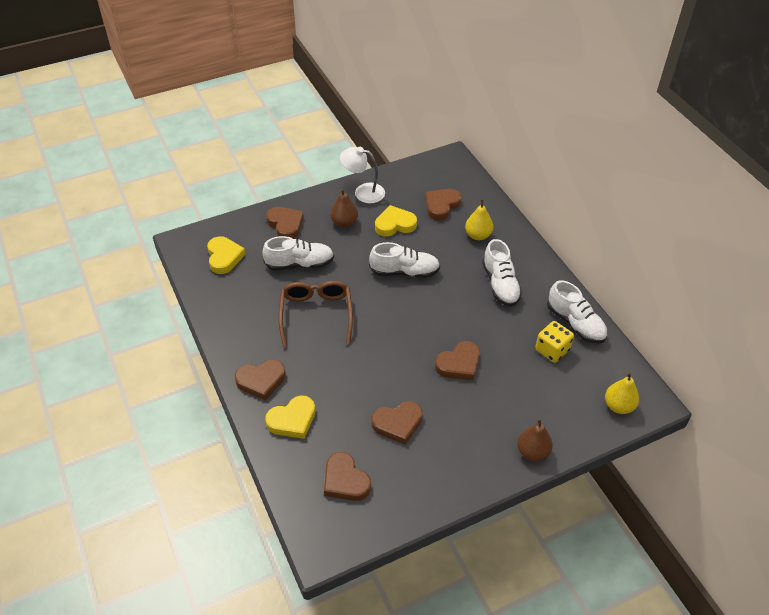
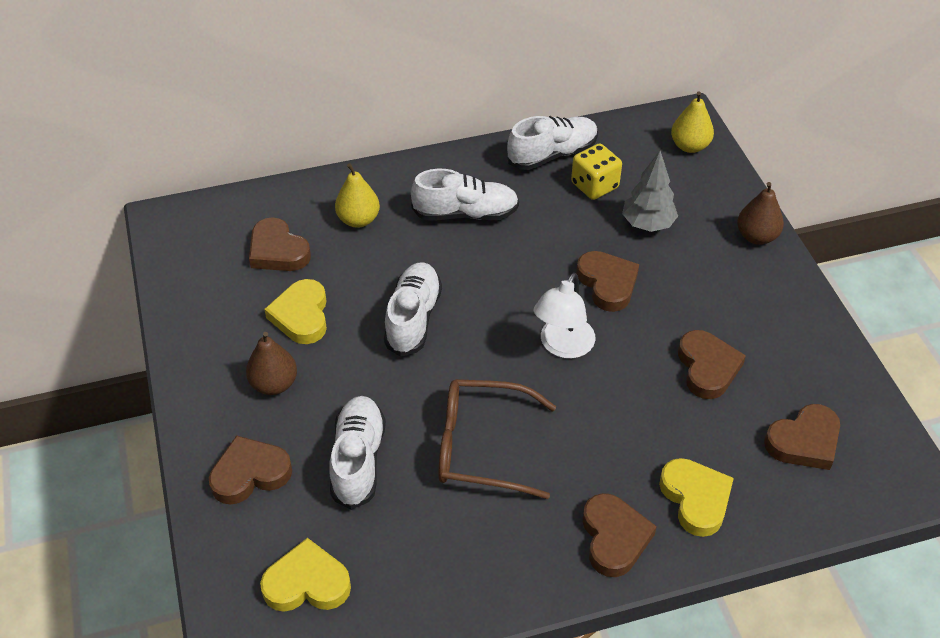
camera: 80 degrees left, 0 degrees up
white lamp [340,147,385,203] -> white lamp moved to [534,273,595,359]
none -> grey tree [622,151,678,232]

